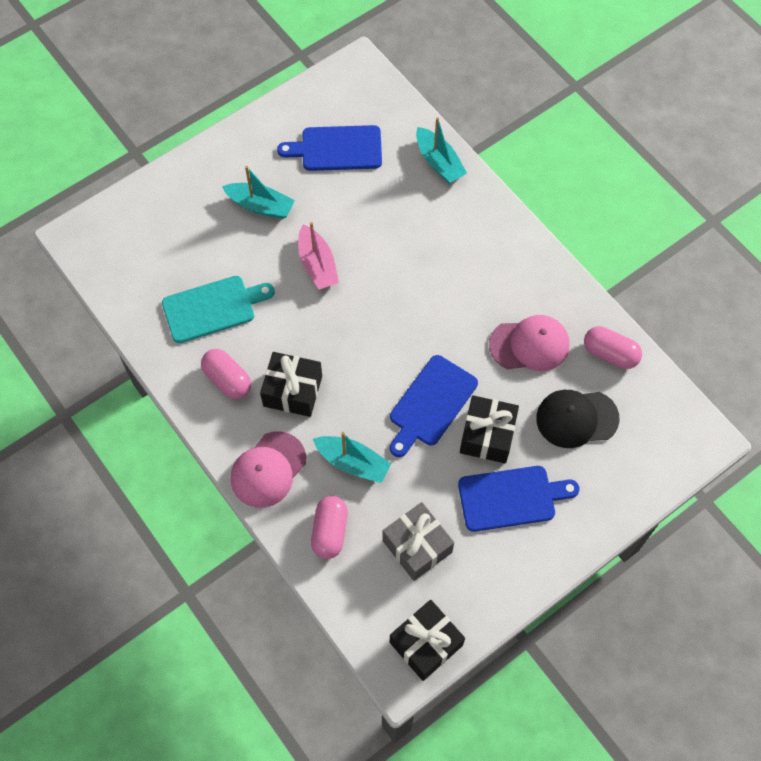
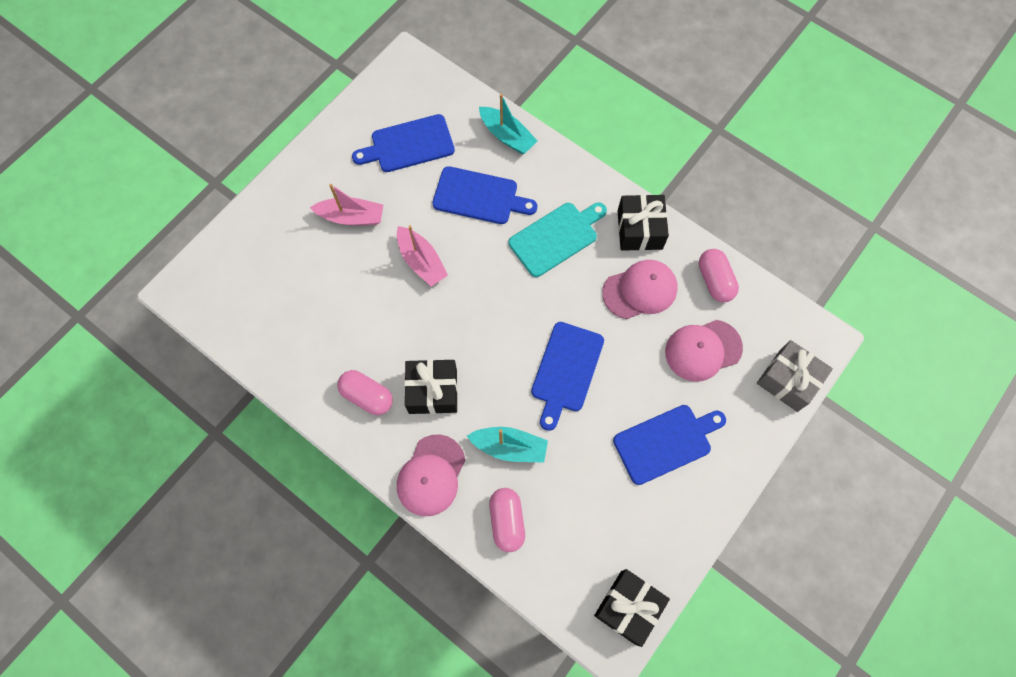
camera: 15 degrees left, 5 degrees up
turquoise cutting board [162,276,275,343] -> turquoise cutting board moved to [509,202,607,277]
turquoise boat [222,166,295,219] -> pink boat [310,184,383,226]
grey gift [382,502,454,581] -> grey gift moved to [757,340,833,412]
black gift [460,395,519,463] -> black gift moved to [618,195,669,251]
black cap [536,390,620,448] -> pink cap [665,320,743,382]
pink capsule [584,326,642,369] -> pink capsule turned 60 degrees clockwise [699,249,739,302]
none -> blue cutting board [432,166,537,224]

